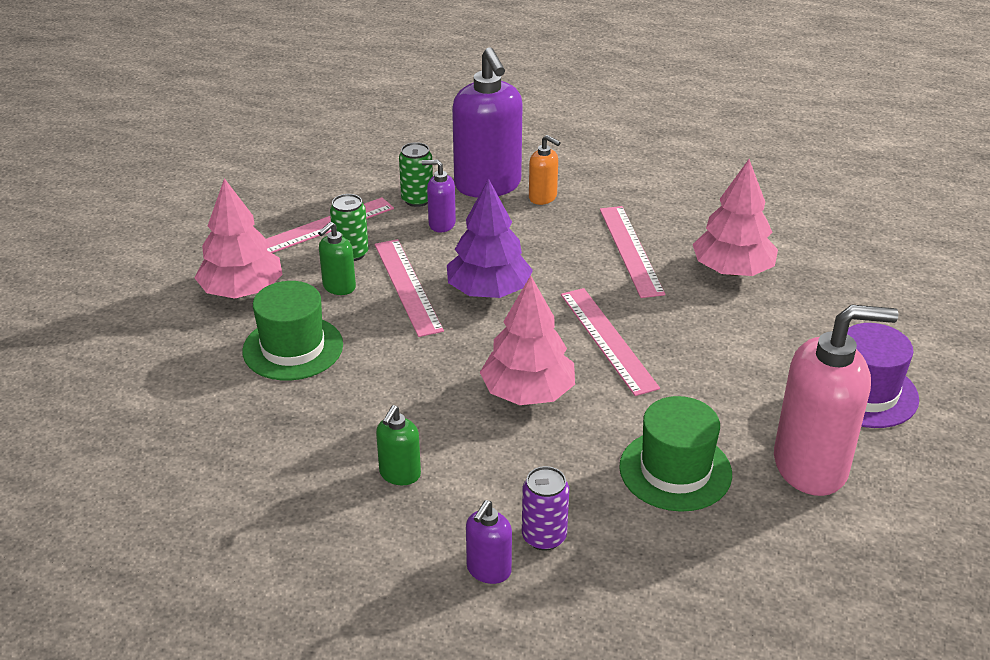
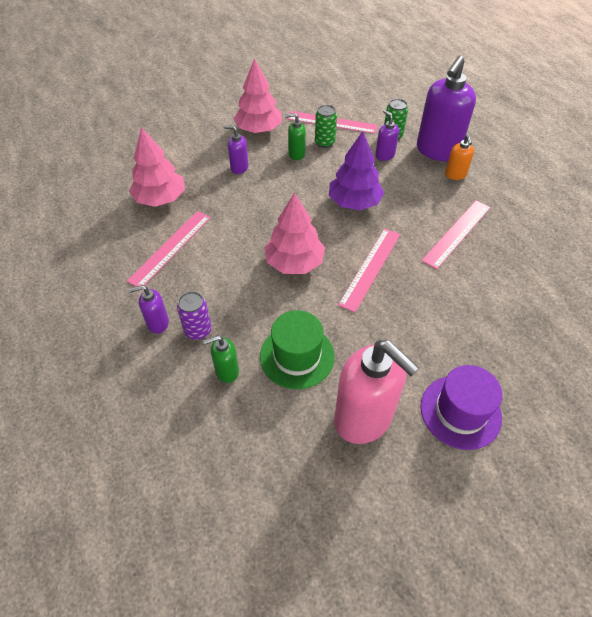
camera: 50 degrees right, 15 degrees up
green hat [242,281,343,380] -> purple soap dispenser [224,125,248,174]
pink ruler [375,239,444,337] -> pink ruler moved to [127,211,211,287]
green soap dispenser [376,405,421,485] -> green soap dispenser moved to [203,335,239,383]
pink tree [693,159,778,276] -> pink tree moved to [129,127,185,207]

